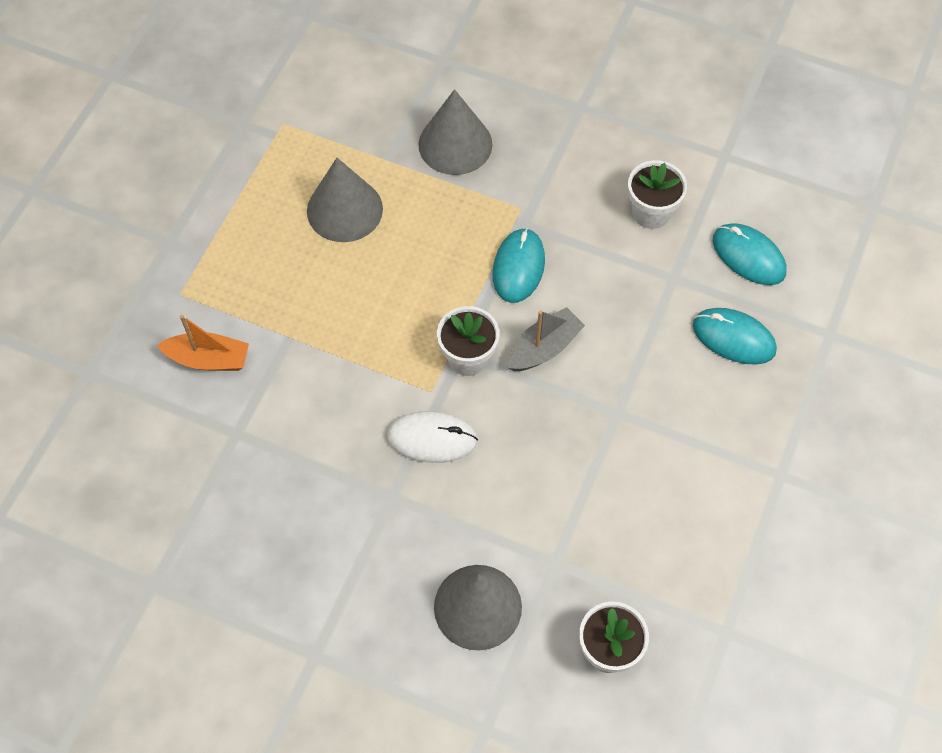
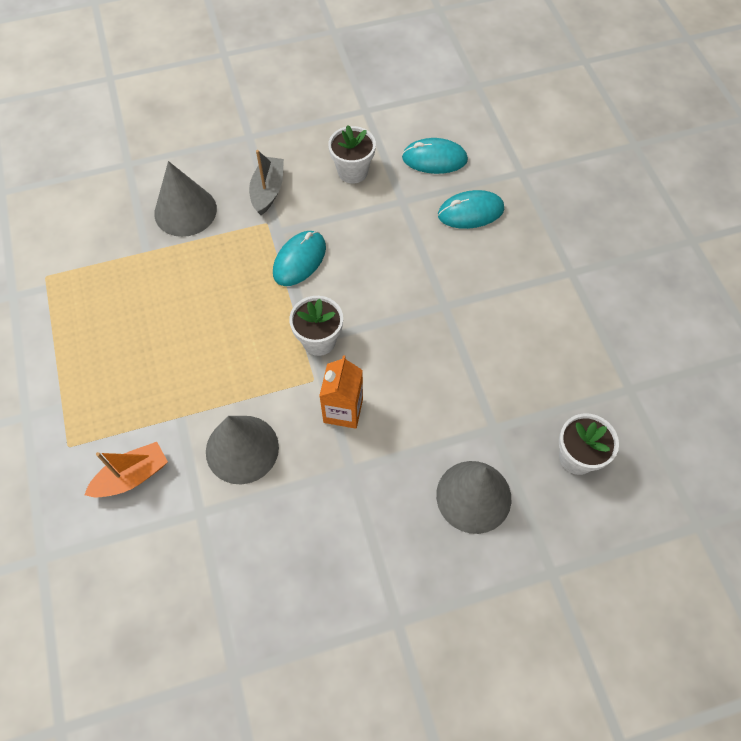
camera: 40 degrees left, 0 degrees up
grey cone [307,158,383,242] -> grey cone moved to [206,416,279,484]
white mouse [387,411,478,463] -> orange carton [319,355,363,429]
turquoise mouse [492,228,545,303] -> turquoise mouse turned 60 degrees clockwise [273,231,326,286]
grey boat [508,307,585,371] -> grey boat moved to [249,150,284,215]

